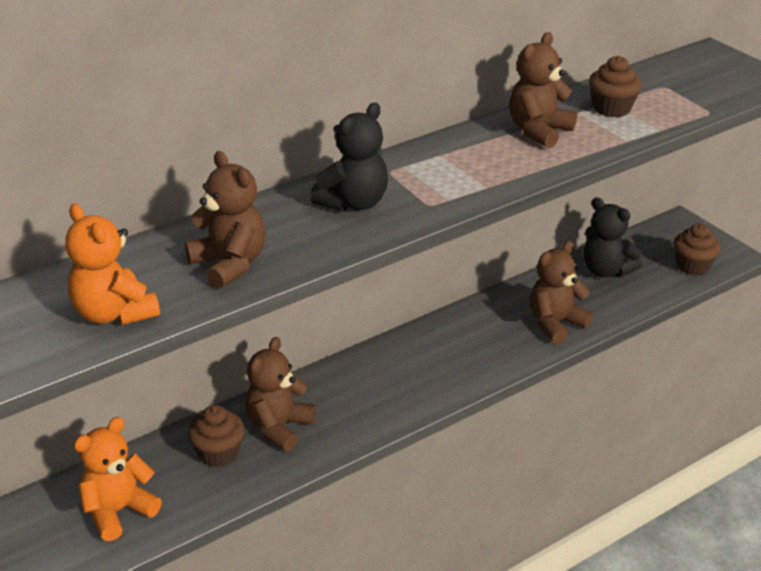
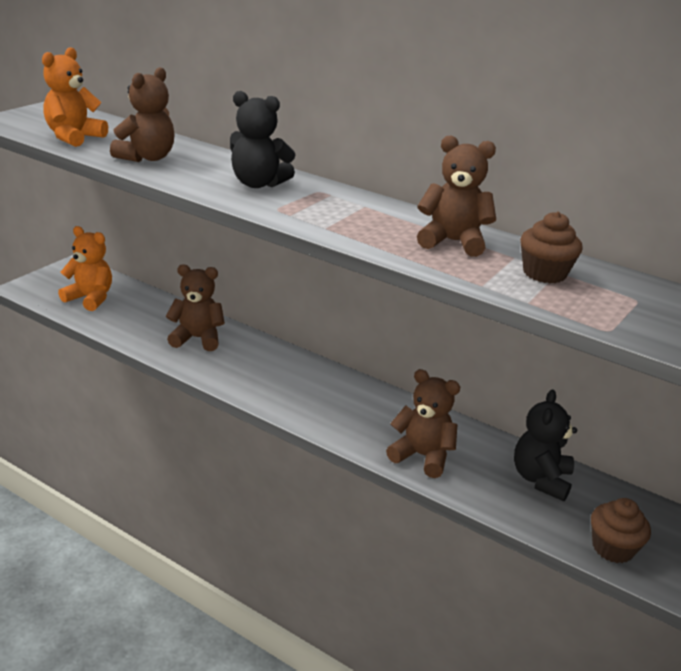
camera: 65 degrees right, 5 degrees down
brown cupcake [188,405,245,467] -> none

